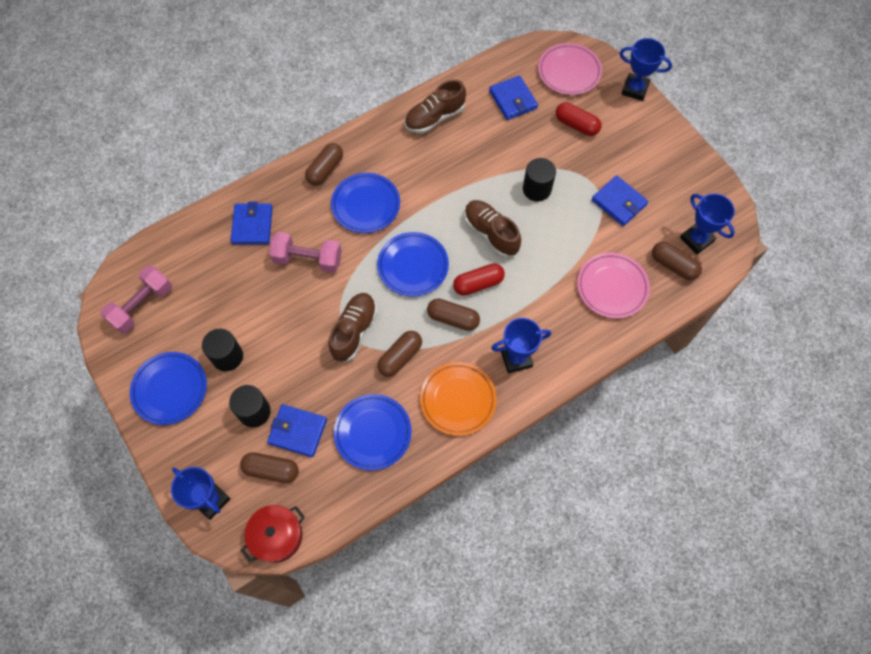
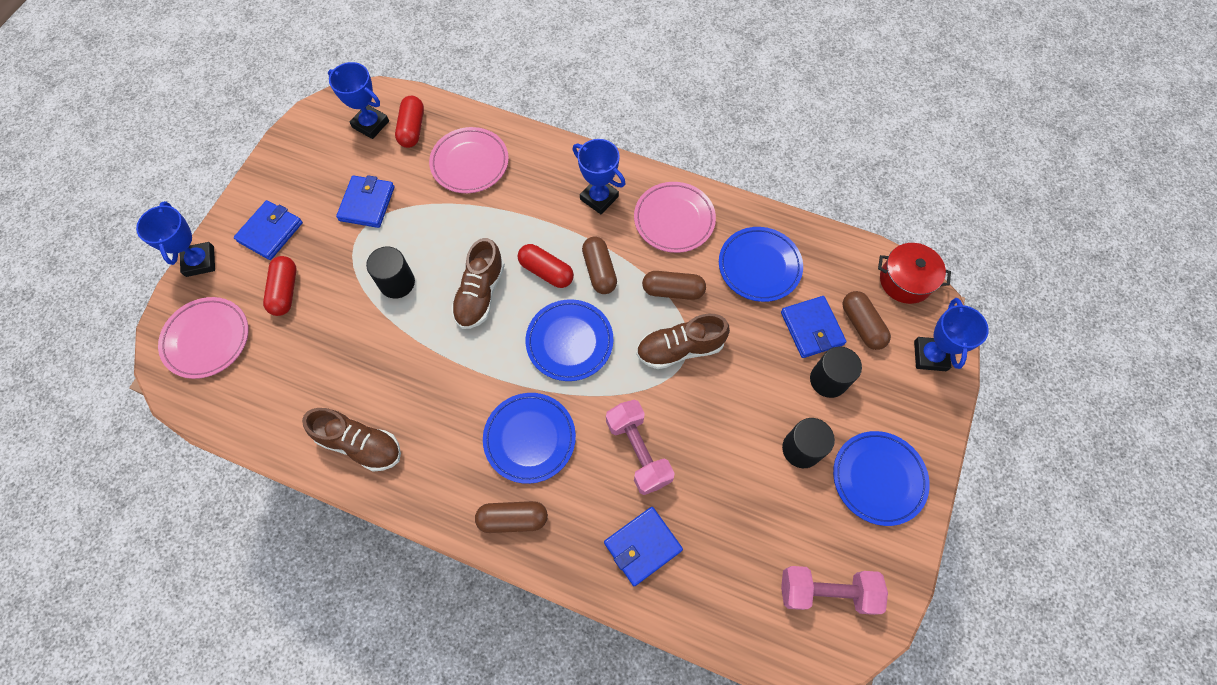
camera: 125 degrees left, 0 degrees up
orange plate [420,362,497,436] -> pink plate [634,182,716,253]
blue wallet [489,75,538,120] -> blue wallet moved to [234,200,303,260]
brown capsule [652,242,702,280] -> red capsule [395,96,424,148]
blue trophy [680,193,735,254] -> blue trophy turned 75 degrees counterclockwise [328,62,389,139]

